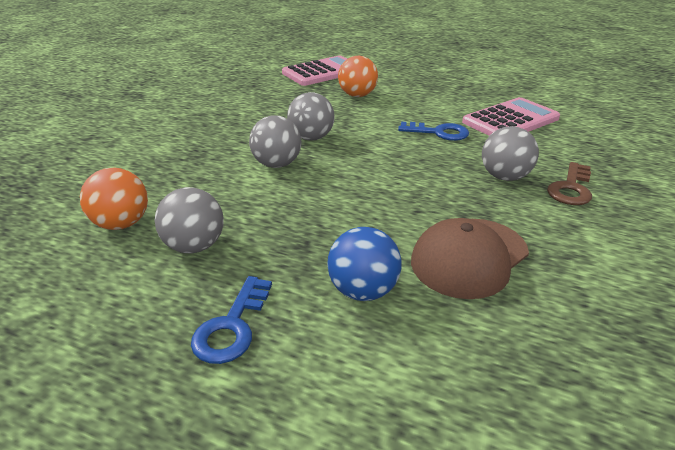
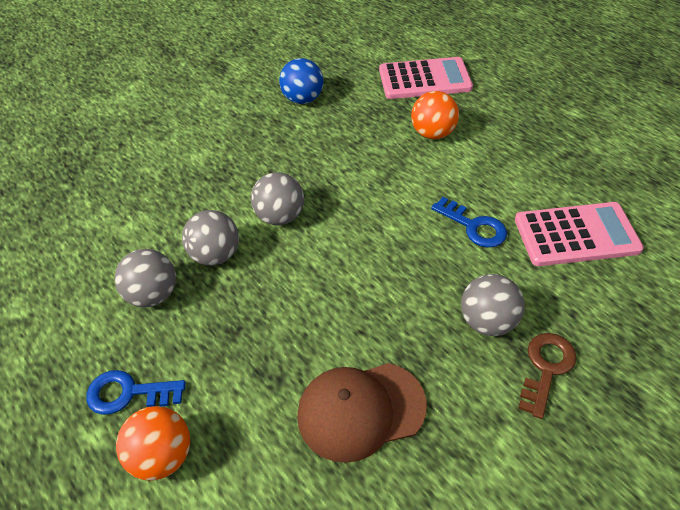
camera: 30 degrees right, 15 degrees up
orange ball [80,167,148,230] -> orange ball moved to [116,406,190,481]
blue key [191,276,272,364] -> blue key turned 45 degrees clockwise [86,370,186,415]
grey ball [287,92,335,141] -> grey ball moved to [182,210,239,266]
blue ball [327,227,402,301] -> blue ball moved to [279,58,323,104]
brown key [547,162,592,205] -> brown key turned 150 degrees clockwise [518,333,577,419]

